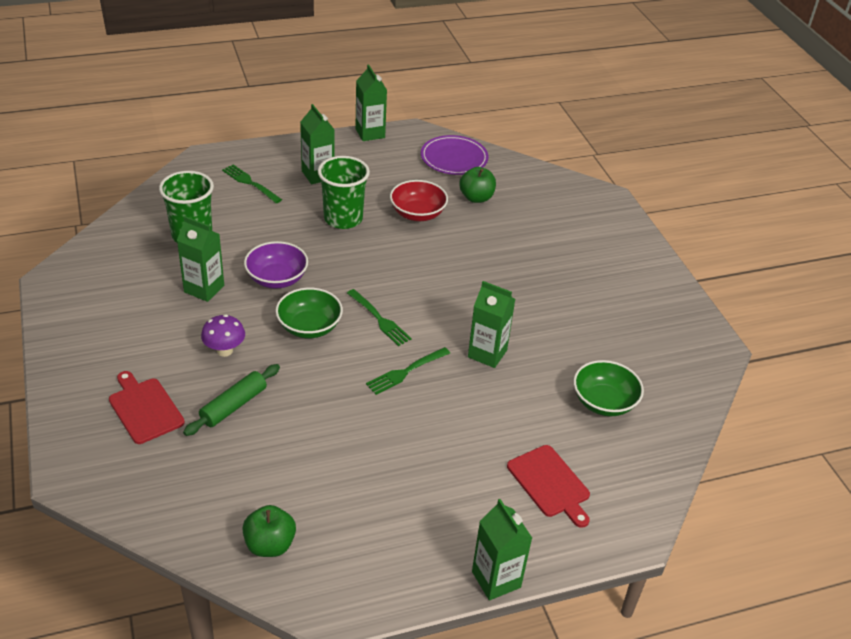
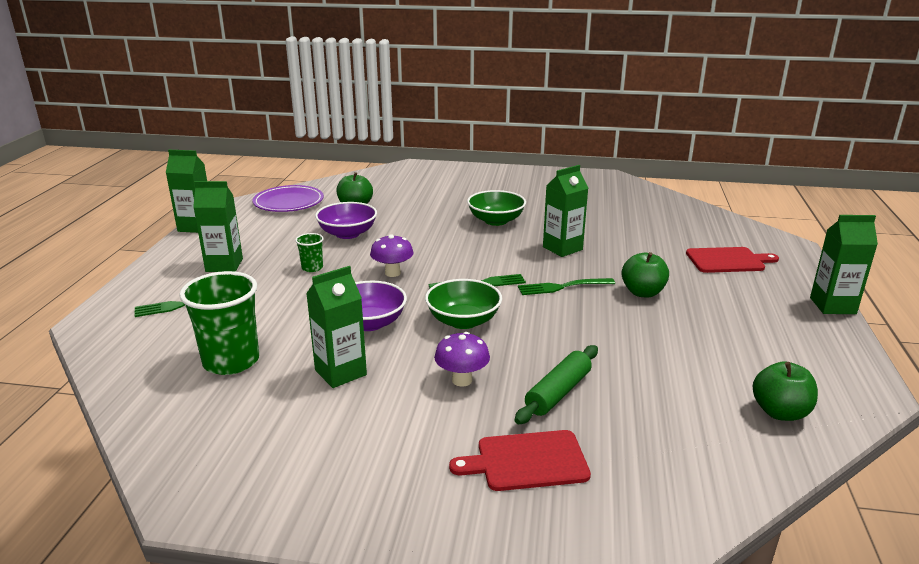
camera: 60 degrees left, 15 degrees down
green rolling pin [183,364,280,436] -> green rolling pin turned 60 degrees clockwise [515,345,598,424]
green cup [318,156,370,229] -> green cup [295,233,324,272], size x0.48
green fork [366,347,450,395] -> green fork turned 90 degrees clockwise [518,278,615,295]
red bowl [390,180,448,221] -> purple bowl [315,202,377,239]
green bowl [573,360,644,416] -> green bowl moved to [467,190,526,226]
none -> purple mushroom [370,234,413,277]
none -> green apple [621,252,669,298]

